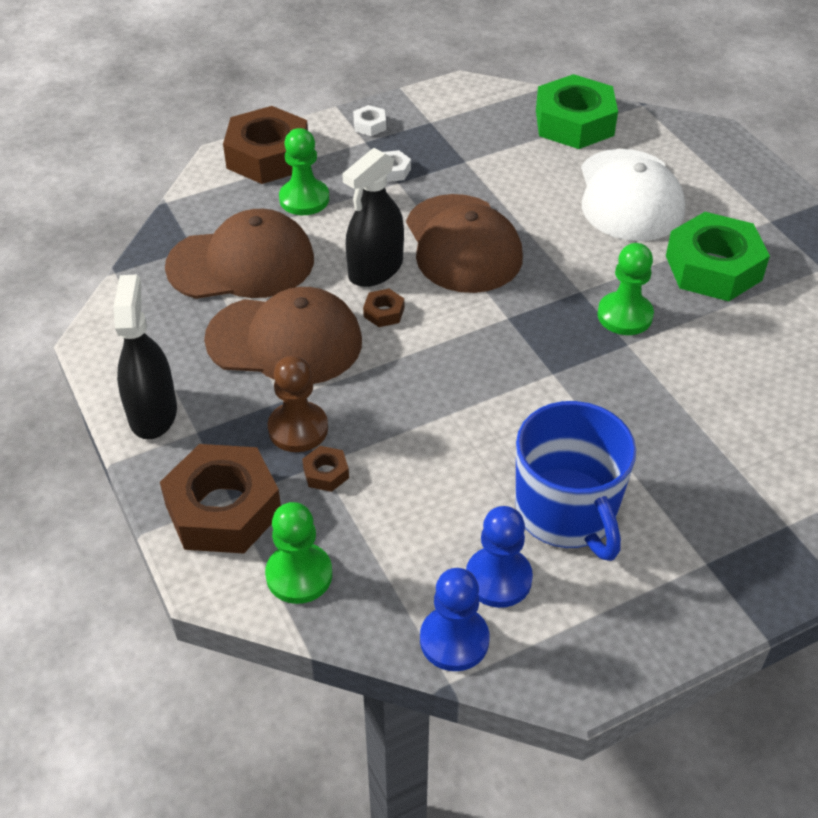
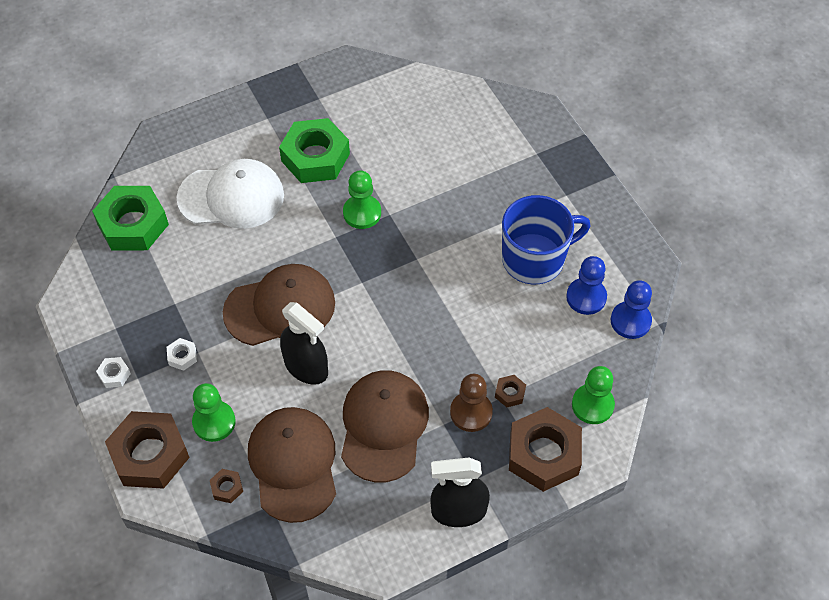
camera: 90 degrees left, 10 degrees up
brown nut [363,289,404,327] -> brown nut moved to [210,469,243,503]

